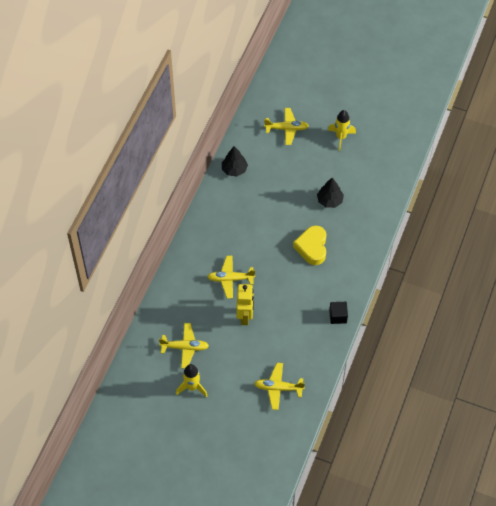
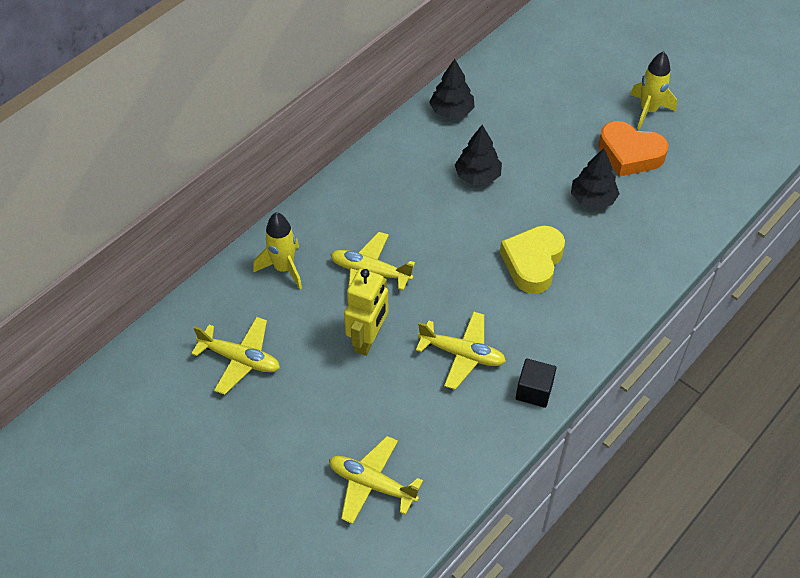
camera: 20 degrees right, 5 degrees down
yellow rocket [176,364,207,397] -> yellow rocket moved to [253,212,302,289]
yellow plane [264,108,309,145] -> yellow plane moved to [416,311,506,390]
none -> black tree [455,125,502,185]
none -> orange heart [598,121,669,177]

